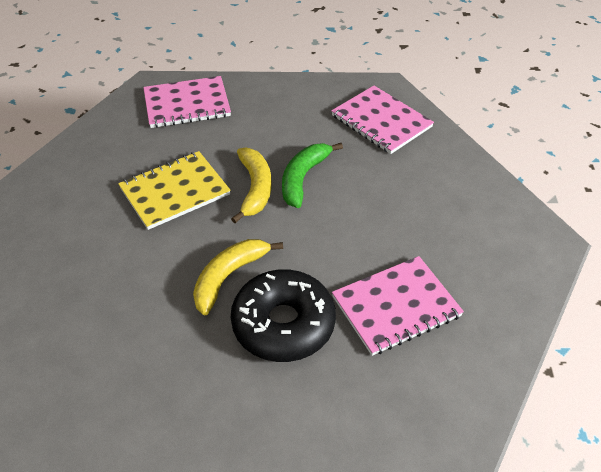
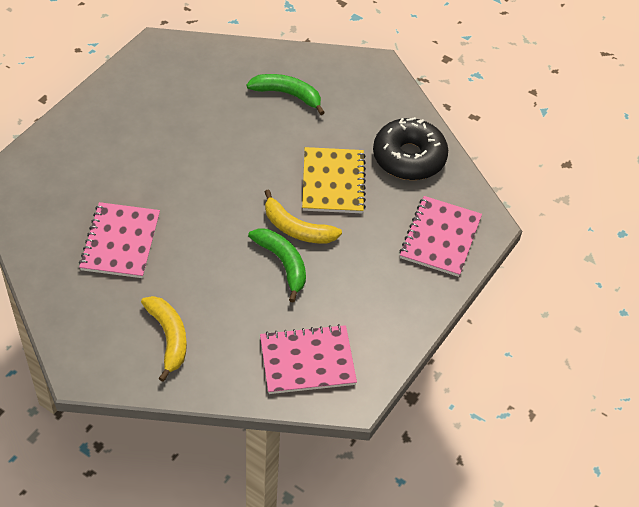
camera: 120 degrees right, 5 degrees up
yellow banana [193,239,283,315] -> yellow banana moved to [141,296,187,382]
black donut [231,269,336,362] -> black donut moved to [373,117,448,180]
none -> green banana [246,74,325,115]

